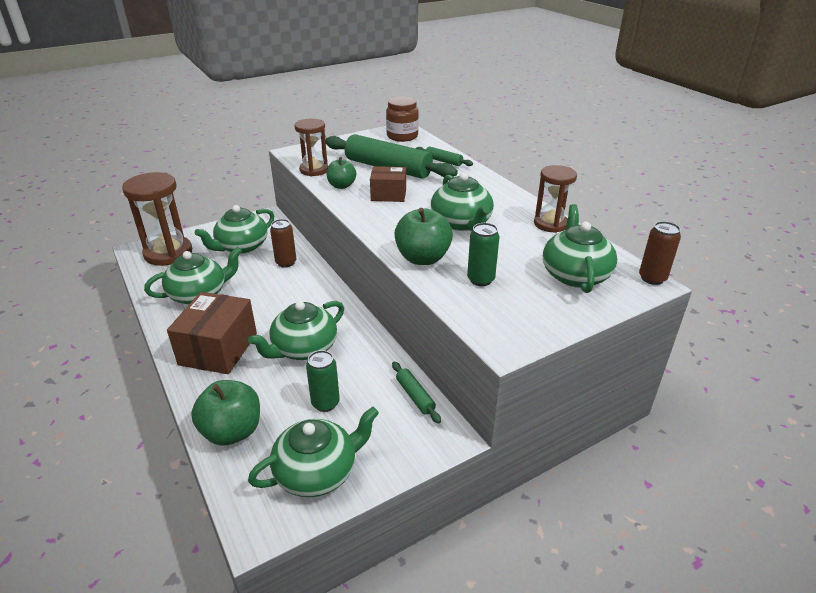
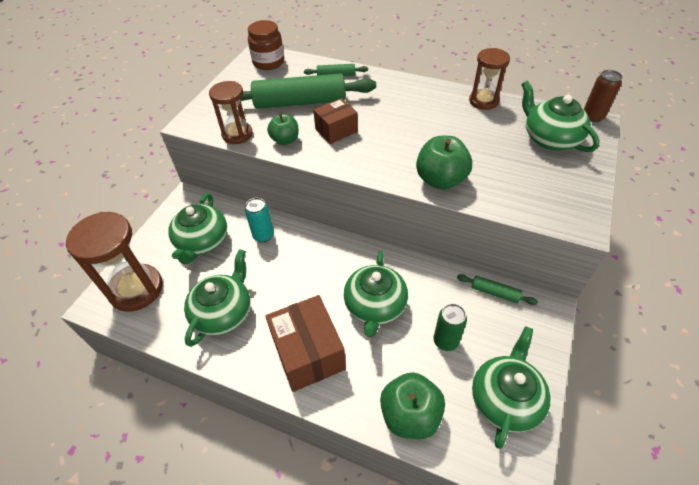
camera: 35 degrees left, 15 degrees up
brown can [270,219,296,268] -> turquoise can [245,198,274,243]
green teapot [431,172,494,231] -> none
green can [467,223,499,286] -> none

